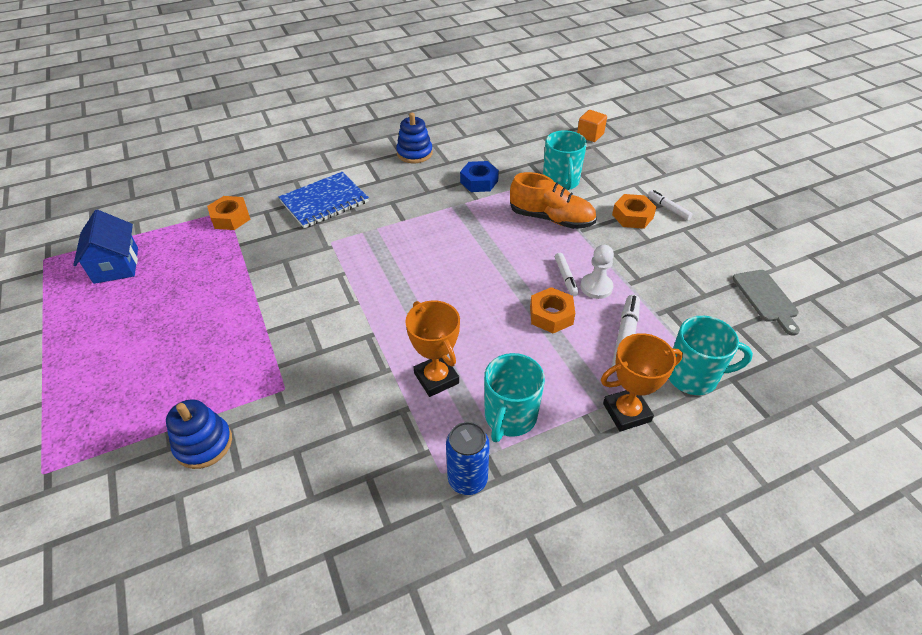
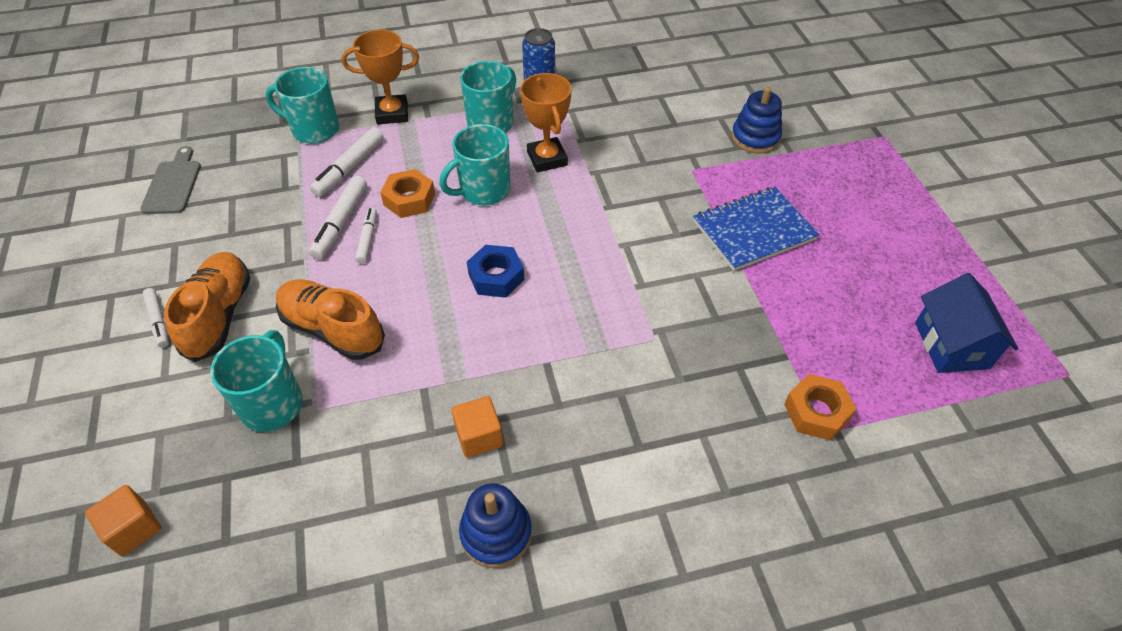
camera: 170 degrees left, 5 degrees up
blue notebook [279,172,369,228] -> blue notebook moved to [693,187,819,271]
blue nut [460,161,499,192] -> blue nut moved to [467,245,524,298]
white pawn [580,245,614,299] -> white marker [309,176,367,259]
orange nut [612,194,657,229] -> orange shoe [164,252,251,362]
none -> turquoise mug [439,124,510,205]
none -> orange cube [451,396,503,458]

